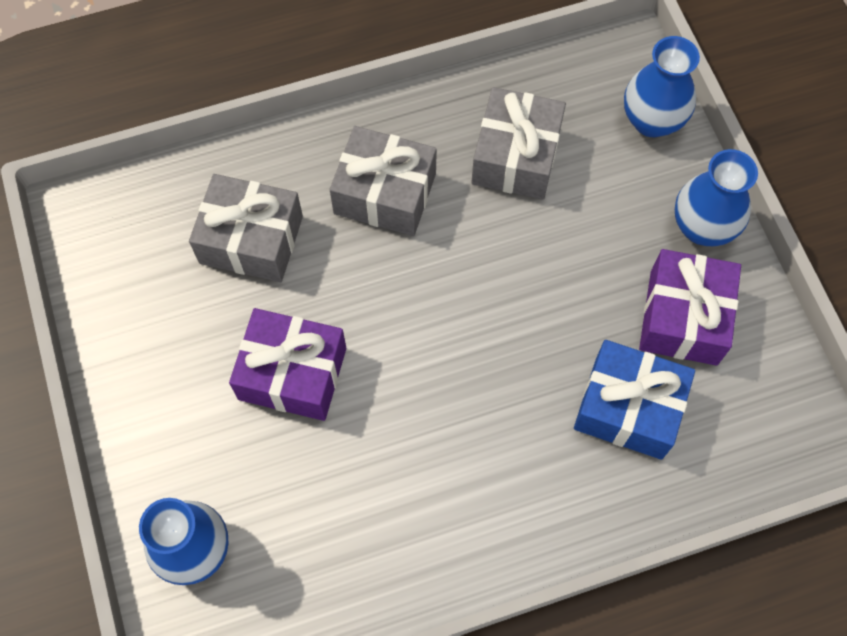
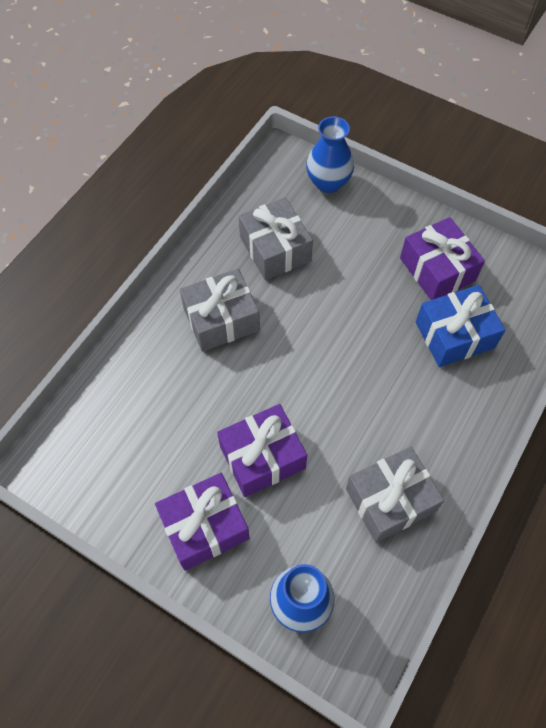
camera: 40 degrees left, 5 degrees down
grey gift [189,174,303,282] -> grey gift moved to [346,446,444,543]
blue vase [675,149,758,246] -> none
none -> purple gift [155,473,250,571]

